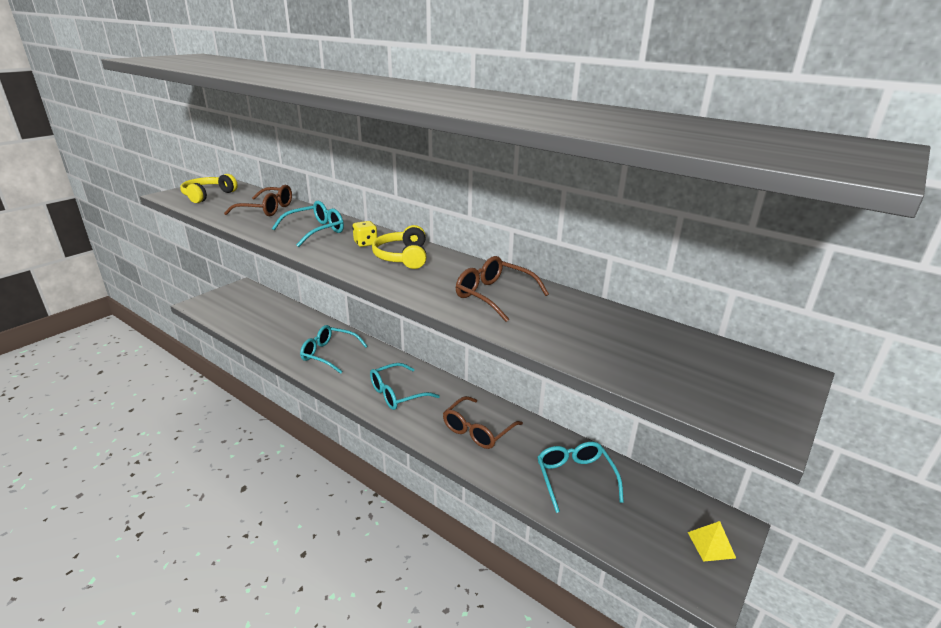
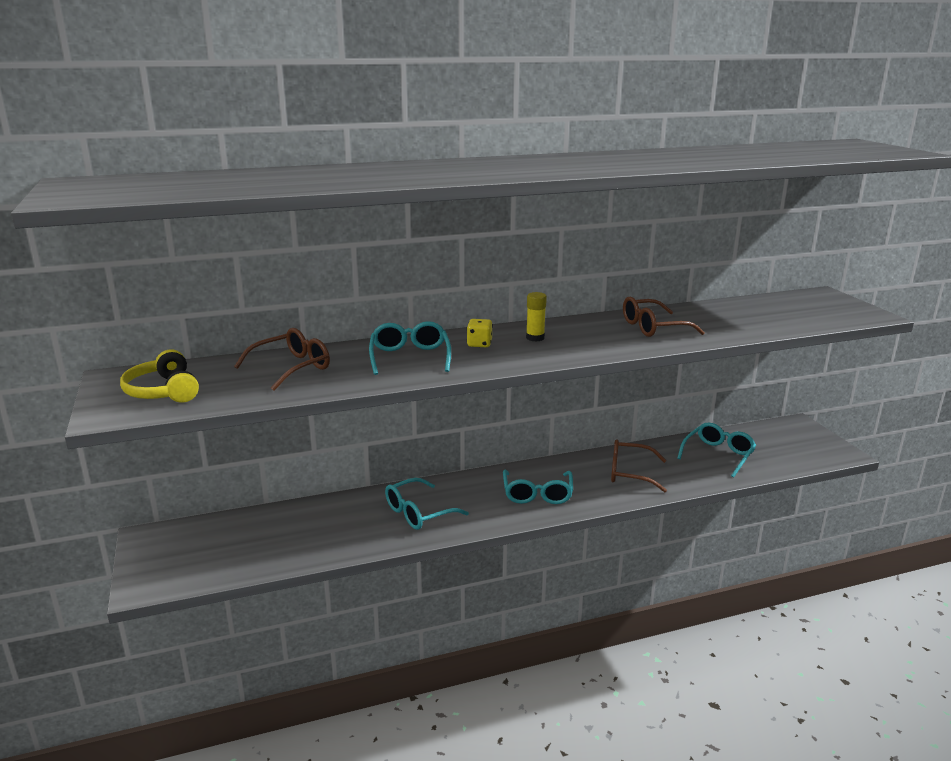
camera: 55 degrees left, 5 degrees down
yellow headphones [372,225,427,269] -> yellow glue stick [526,292,547,341]
brown glasses [443,396,523,449] -> brown glasses turned 120 degrees clockwise [611,440,667,492]
turquoise glasses [537,442,624,513] -> turquoise glasses turned 105 degrees clockwise [677,423,756,478]
yellow pyramid [688,521,736,562] -> none

